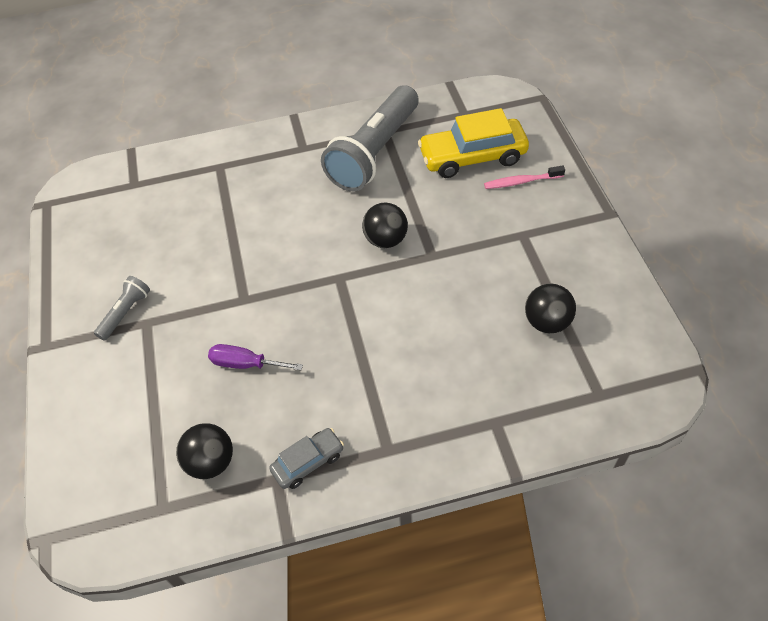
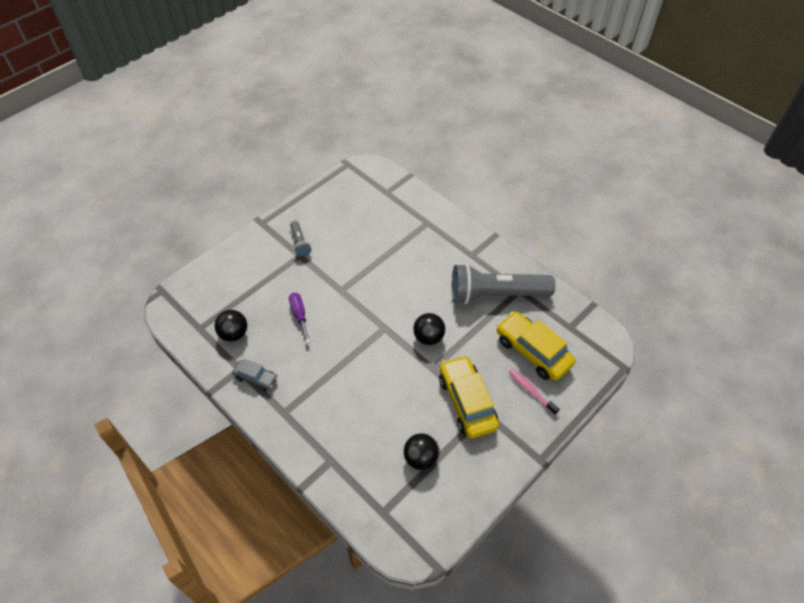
camera: 55 degrees right, 0 degrees up
grey flashlight [94,276,150,341] -> grey flashlight turned 75 degrees clockwise [290,221,311,257]
none -> yellow car [439,355,499,438]

